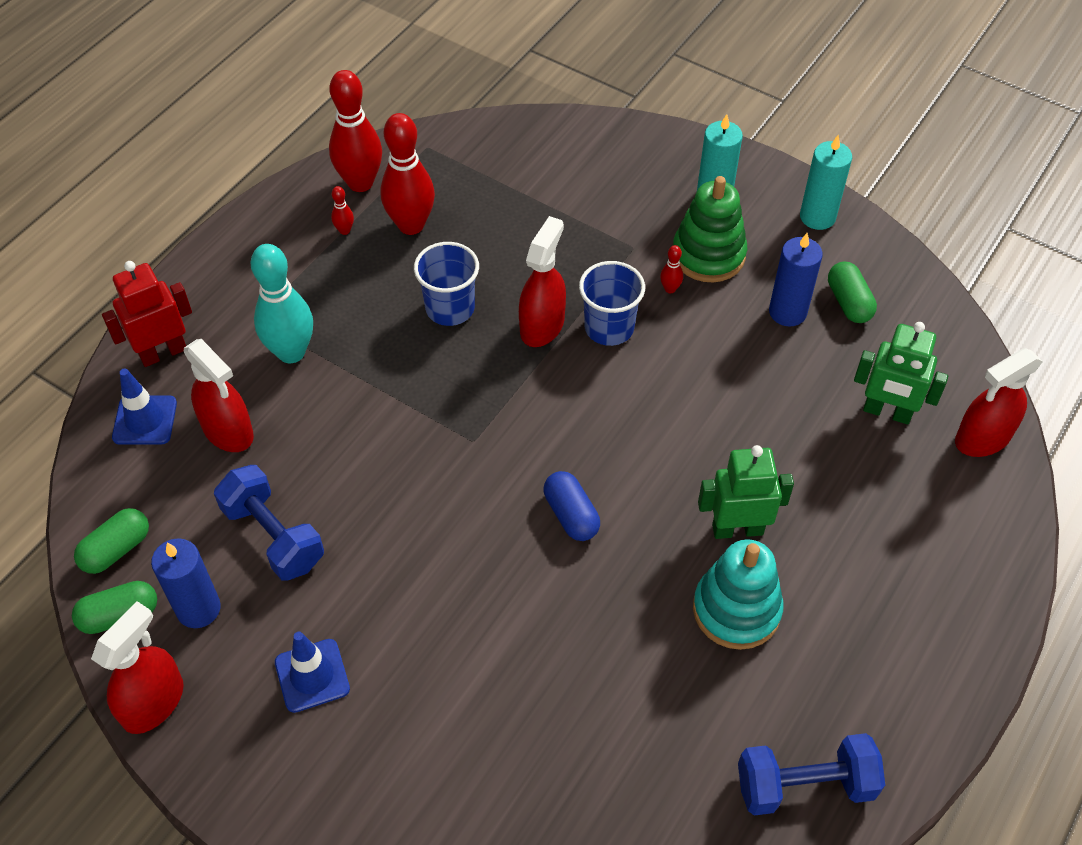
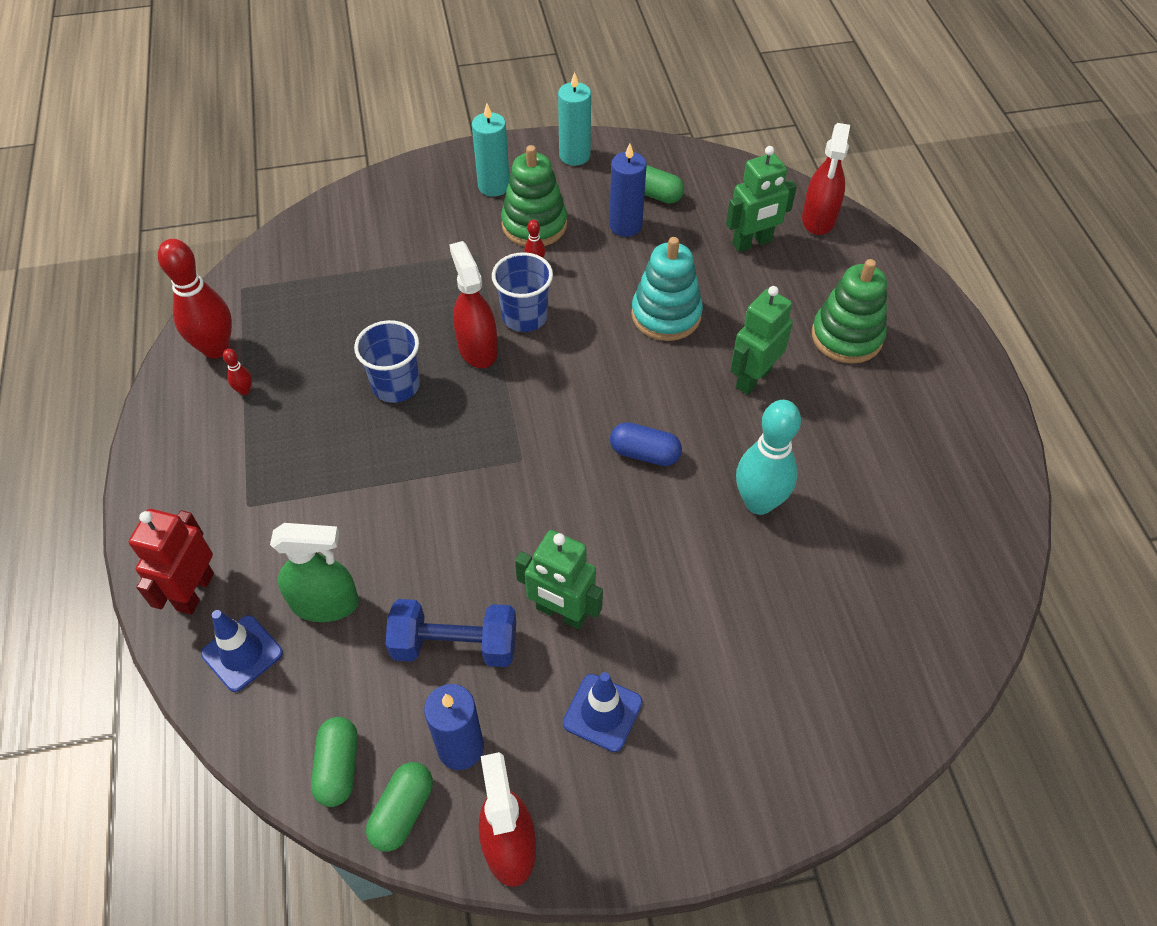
camera: 45 degrees left, 0 degrees up
red spray bottle [184,339,254,452] -> green spray bottle [270,523,359,622]
turquoise bowling pin [250,244,313,363] -> turquoise bowling pin moved to [736,400,801,515]
red bowling pin [380,113,435,235] -> none
turquoise stacking toy [693,539,783,650] -> turquoise stacking toy moved to [631,237,703,341]
blue dumbbell [738,733,885,816] -> none
none -> green robot [515,530,603,629]
none -> green stacking toy [812,259,887,364]

